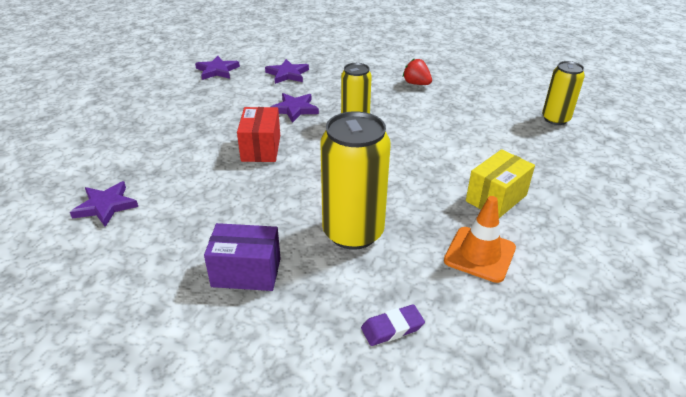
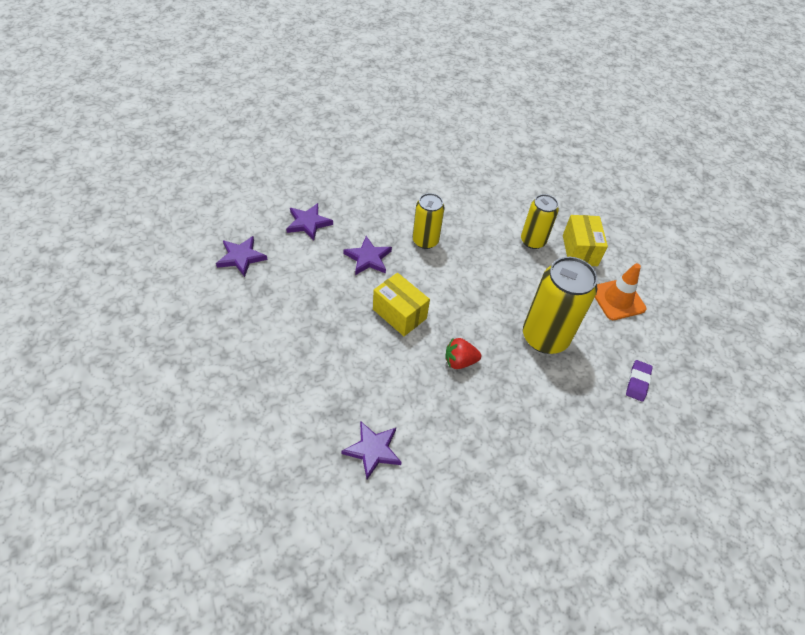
camera: 50 degrees left, 15 degrees up
purple box [204,223,281,291] -> none
red box [237,107,280,162] -> yellow box [373,273,430,336]
red strawberry [403,58,432,85] -> red strawberry moved to [445,338,481,369]
yellow can [542,61,585,125] -> yellow can moved to [521,194,559,249]

